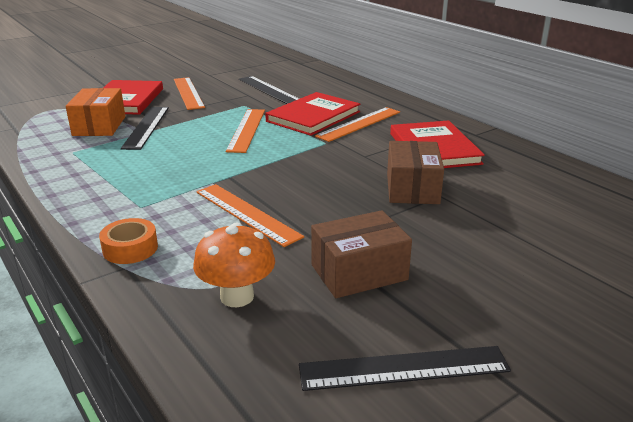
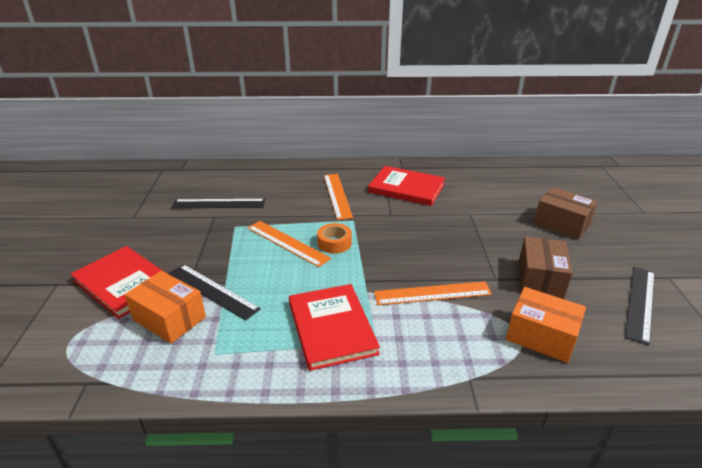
camera: 55 degrees left, 5 degrees up
orange tape [99,218,158,264] -> orange tape moved to [317,223,352,254]
orange ruler [174,77,205,110] -> none
orange mushroom [193,223,275,307] -> orange box [506,287,586,363]
red book [265,92,360,136] -> red book moved to [289,284,380,371]
brown box [387,141,444,204] -> brown box moved to [534,187,598,239]

